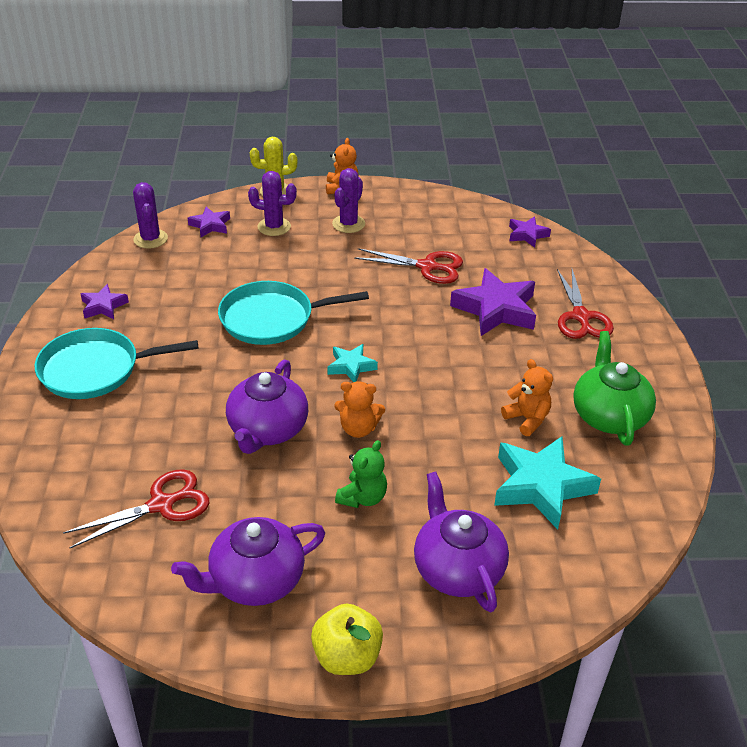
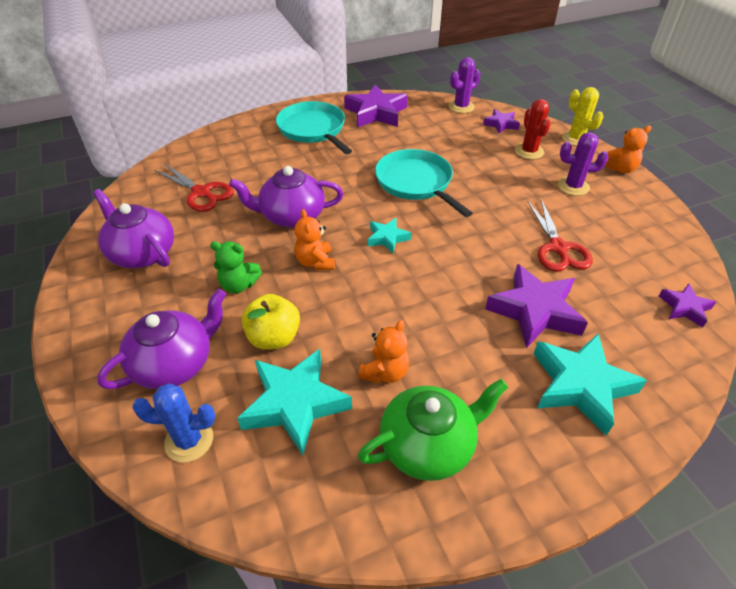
camera: 70 degrees right, 5 degrees up
purple star [80,284,129,319] -> purple star [344,85,408,127], size x1.87
purple cactus [248,171,297,236] -> red cactus [515,99,551,159]
yellow apple [311,604,383,675] -> yellow apple moved to [242,294,300,350]
red scissors [557,269,614,339] -> turquoise star [533,333,647,436]
none -> blue cactus [132,384,215,463]

